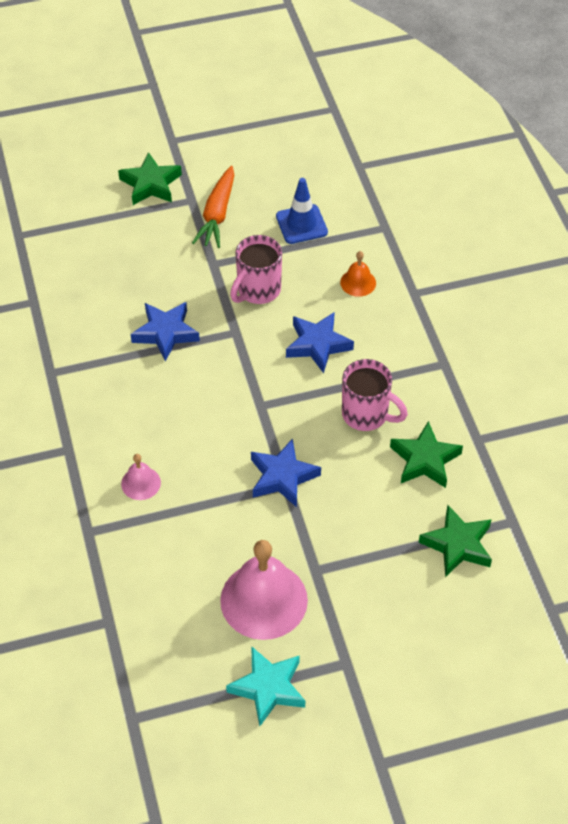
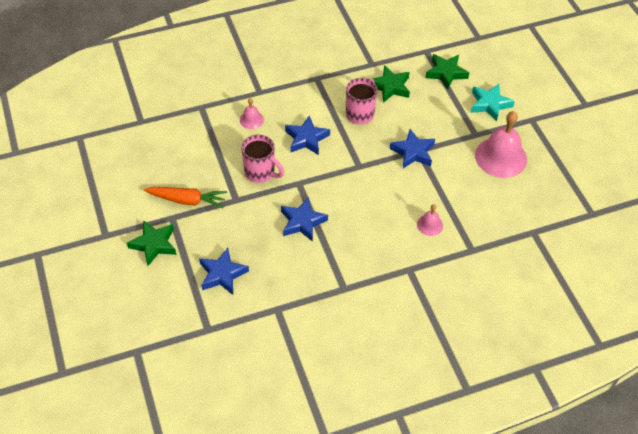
camera: 95 degrees left, 0 degrees up
turquoise star [226,647,305,726] -> turquoise star moved to [471,84,515,122]
blue traffic cone [276,178,328,244] -> none
orange bell [340,251,376,297] -> pink bell [240,98,264,129]
none -> blue star [199,248,249,295]

